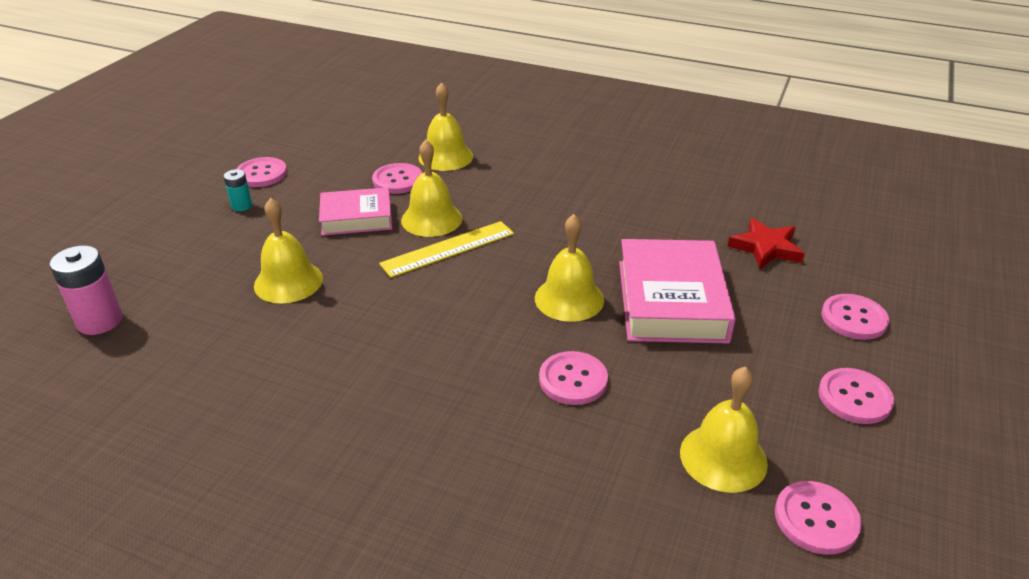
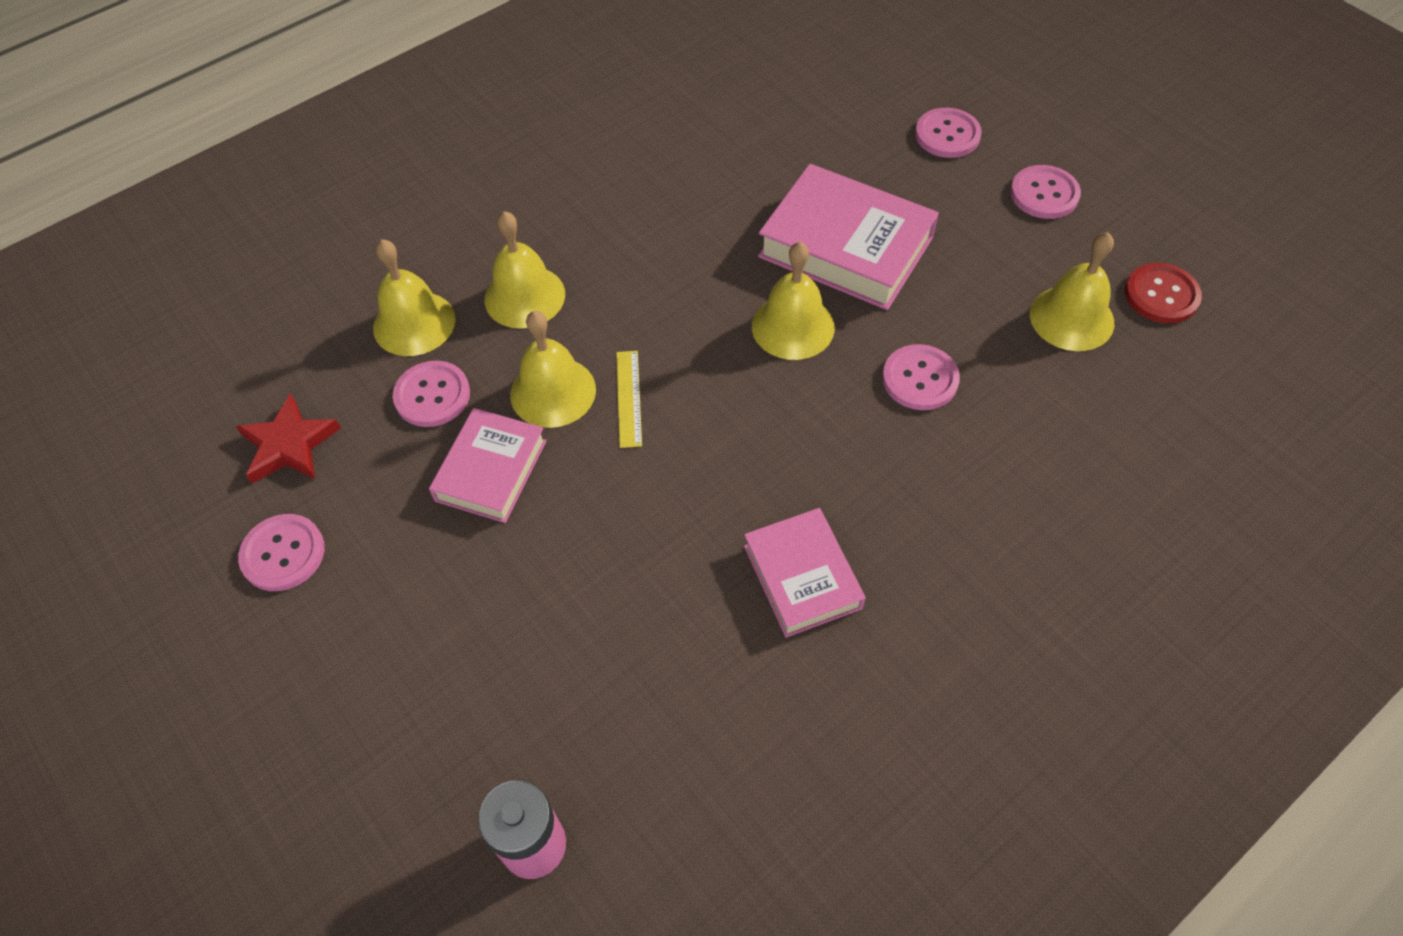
camera: 60 degrees left, 20 degrees up
turquoise battery [224,169,252,211] -> none
yellow bell [254,198,323,303] -> yellow bell moved to [485,211,565,329]
yellow ruler [379,221,514,278] -> yellow ruler [616,351,642,448], size x0.63
red star [727,218,805,269] -> red star moved to [236,393,341,483]
pink button [775,481,862,555] -> red button [1125,263,1202,323]
none -> pink book [744,508,865,637]

